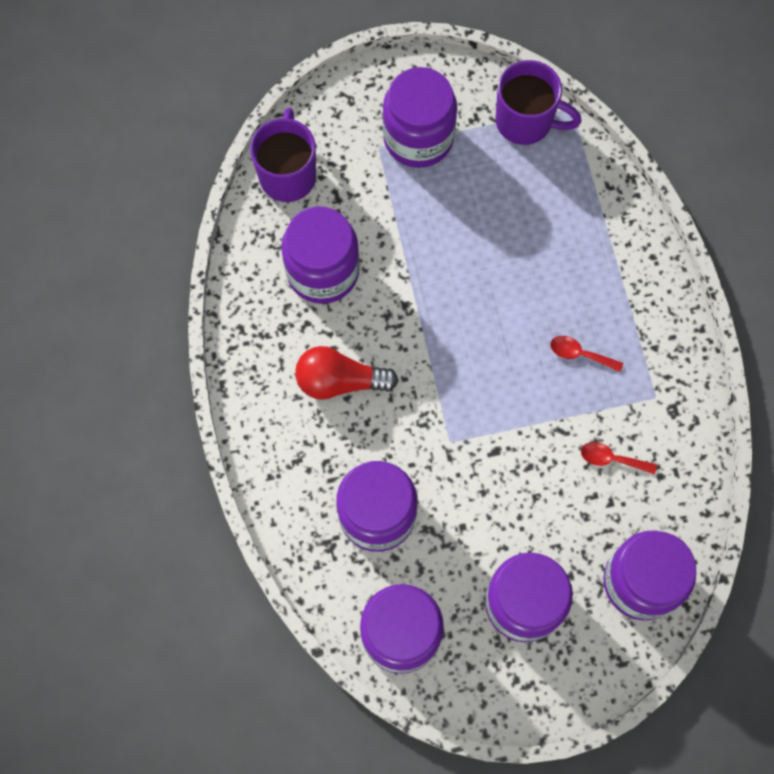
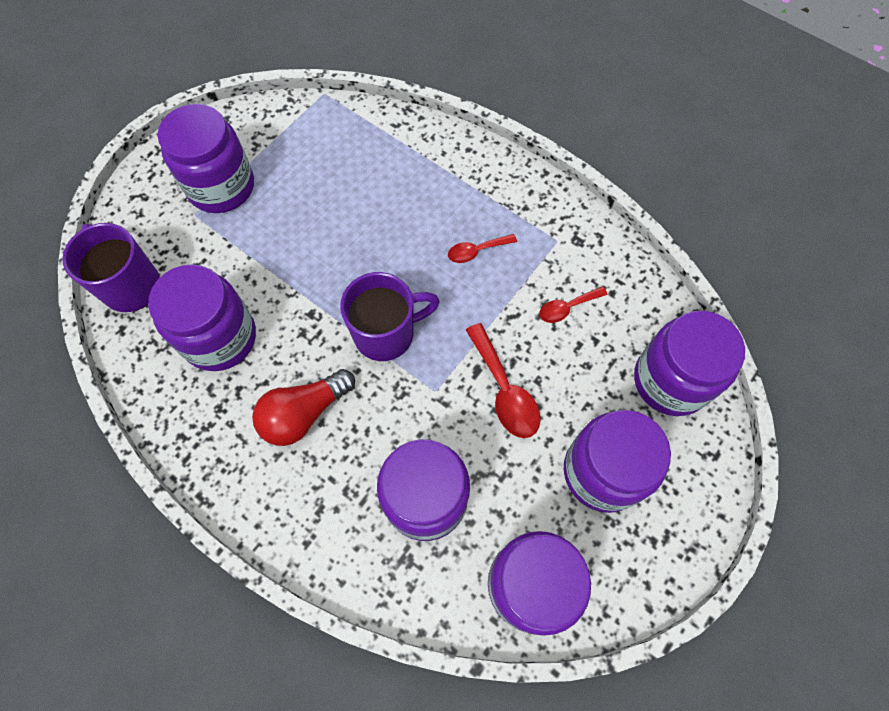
camera: 40 degrees left, 5 degrees down
purple mug [496,60,581,145] -> purple mug moved to [340,272,440,361]
none -> red spoon [466,323,541,438]

